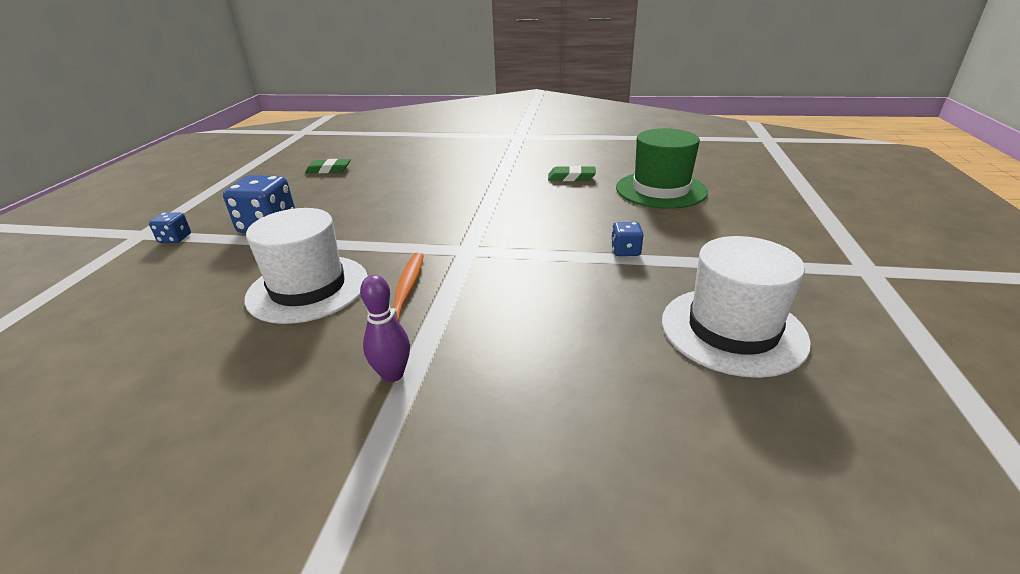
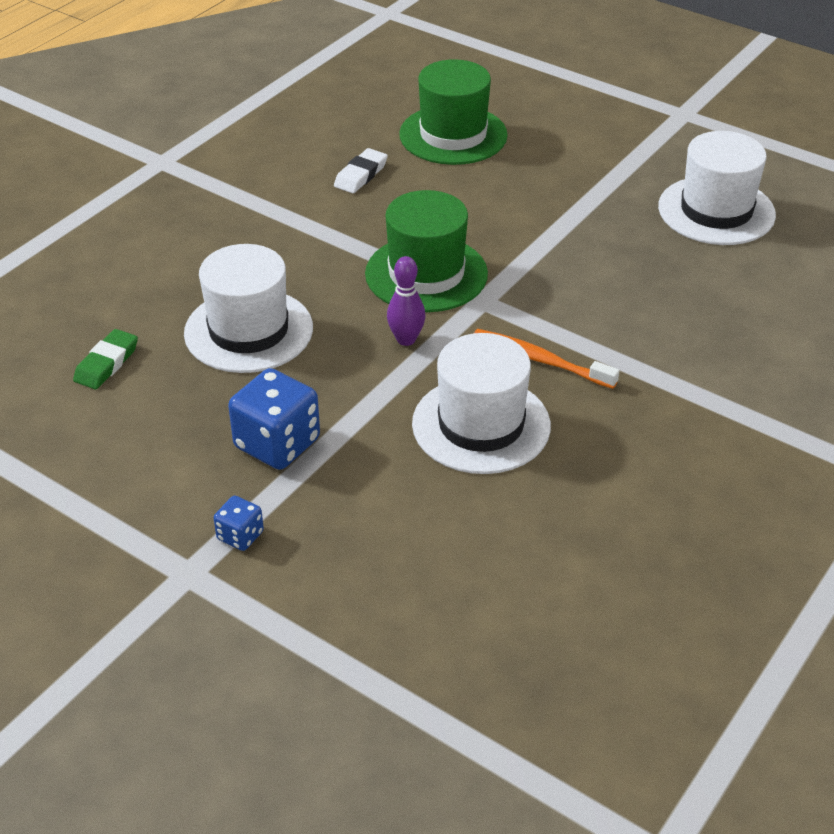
camera: 65 degrees left, 10 degrees up
purple bowling pin [360,275,410,382] -> purple bowling pin moved to [387,256,426,346]
green eraser [548,166,596,181] -> white eraser [334,148,388,193]
blue dice [611,222,644,256] -> none
none -> white hat [184,244,313,373]
none -> green hat [365,190,488,312]

